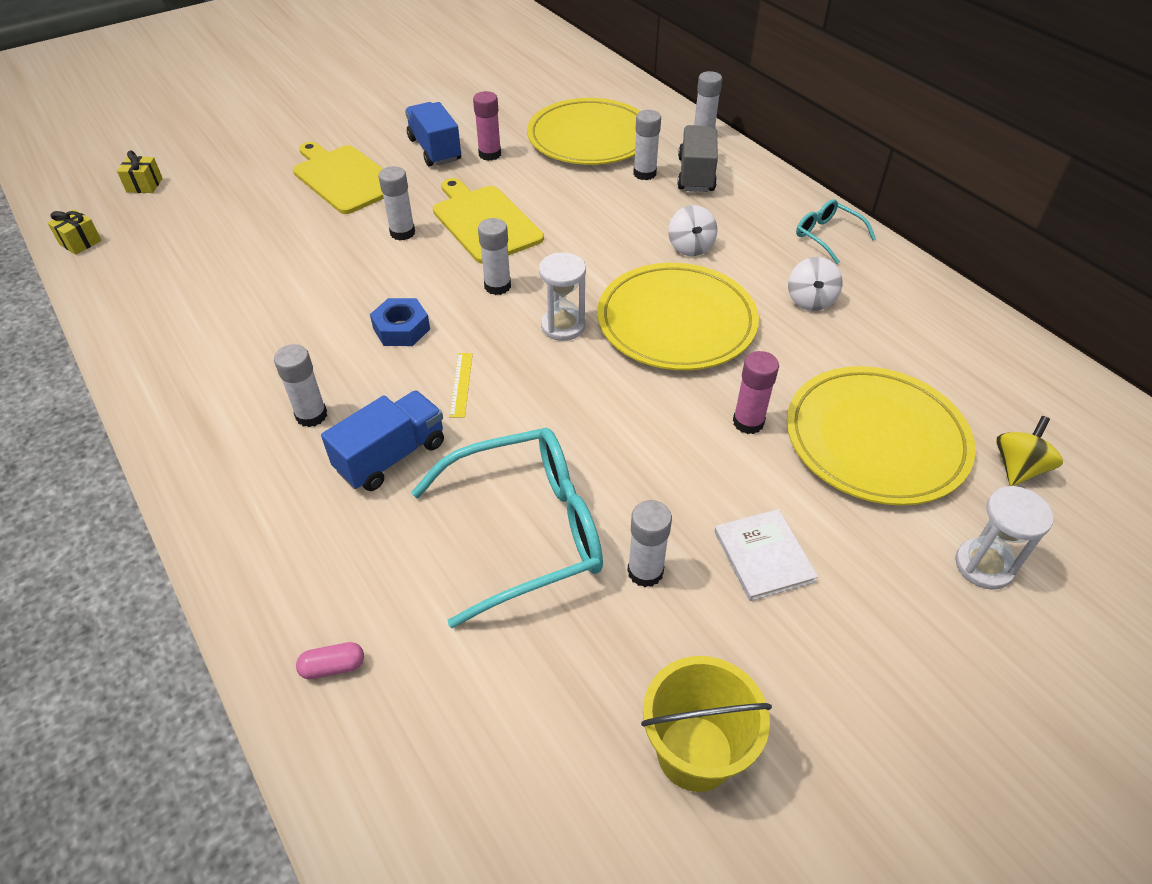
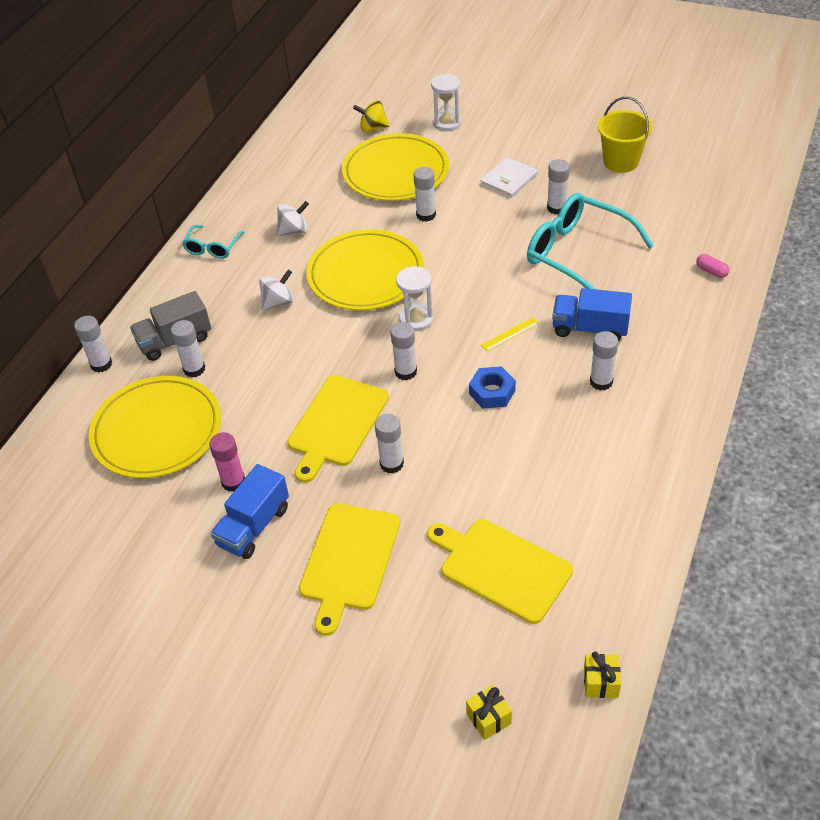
camera: 120 degrees left, 0 degrees up
pink glue stick [733,351,779,434] -> white glue stick [413,167,436,222]
none -> yellow cutting board [427,519,573,624]

